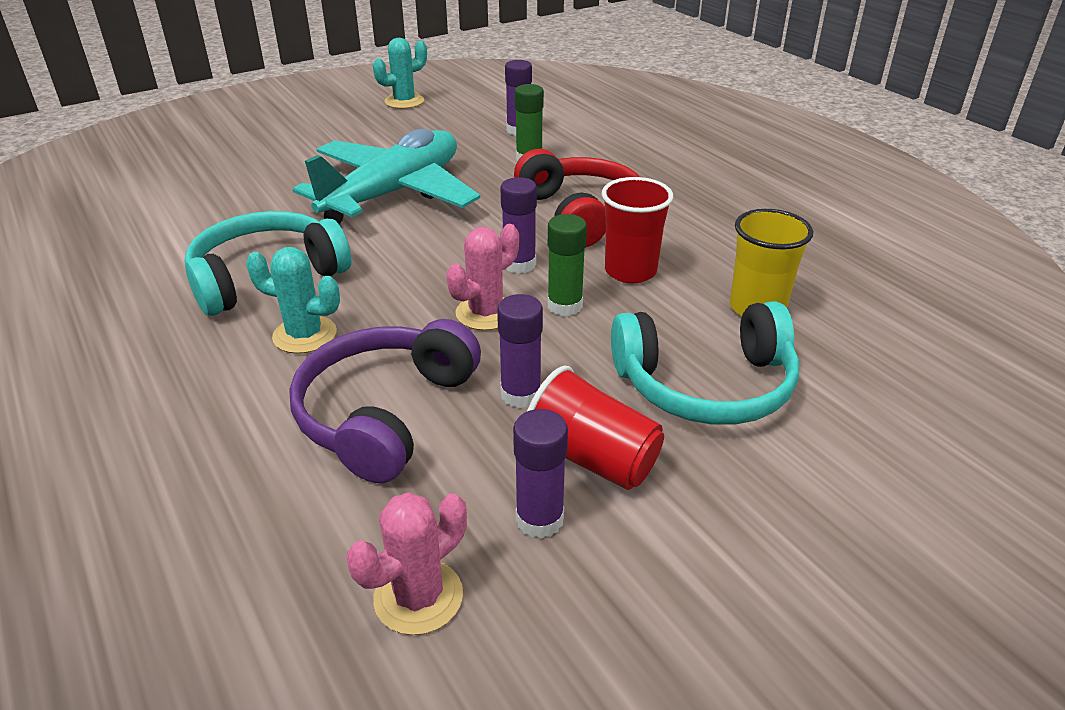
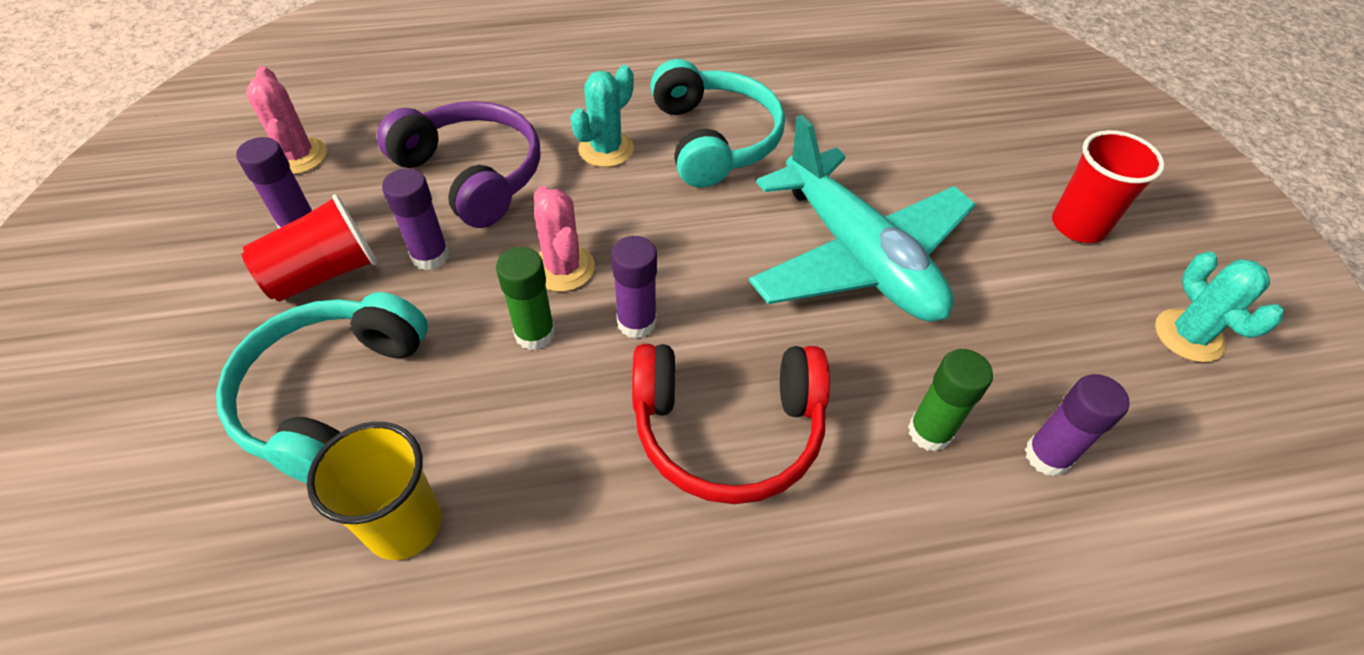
camera: 110 degrees right, 15 degrees up
red cup [602,177,673,283] -> red cup moved to [1052,130,1165,243]

